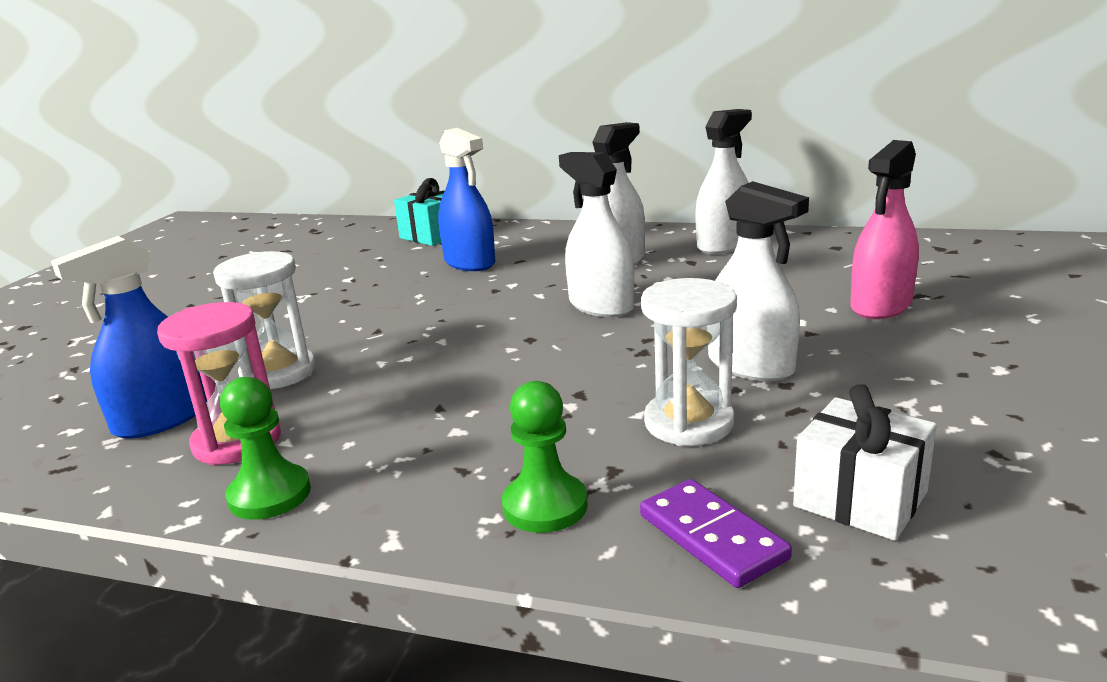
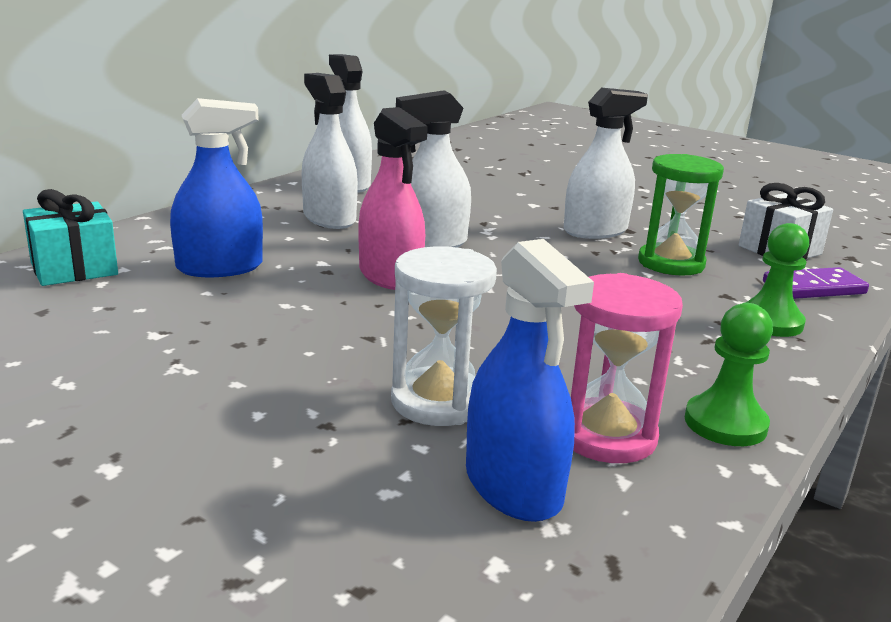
camera: 75 degrees left, 0 degrees up
white hourglass [641,278,737,446] -> green hourglass [638,154,724,276]
pink spray bottle [850,140,919,319] -> pink spray bottle moved to [358,107,428,290]

